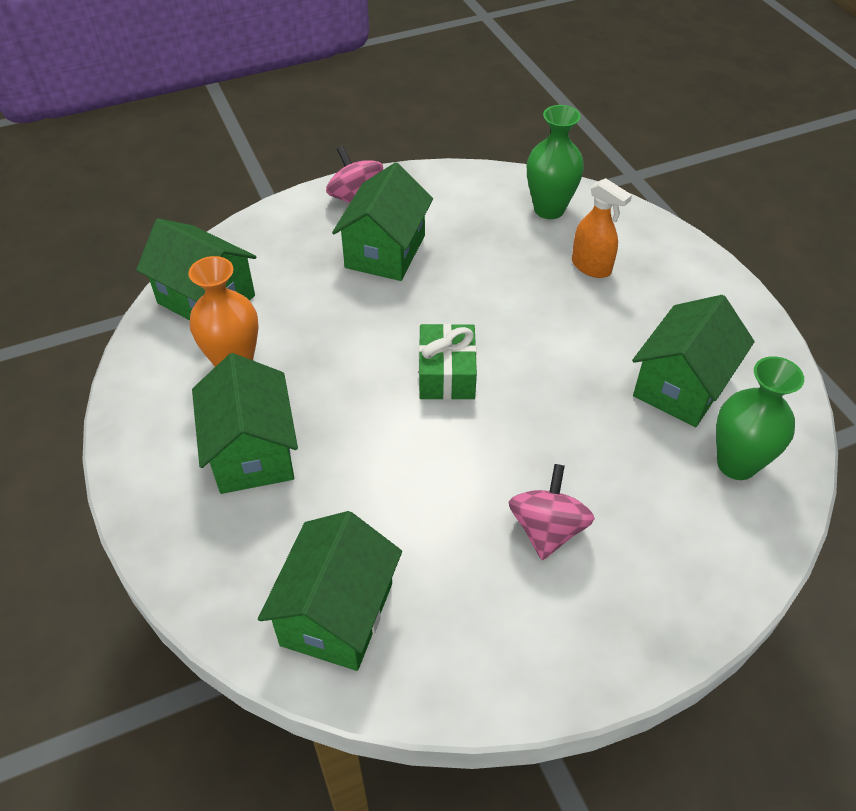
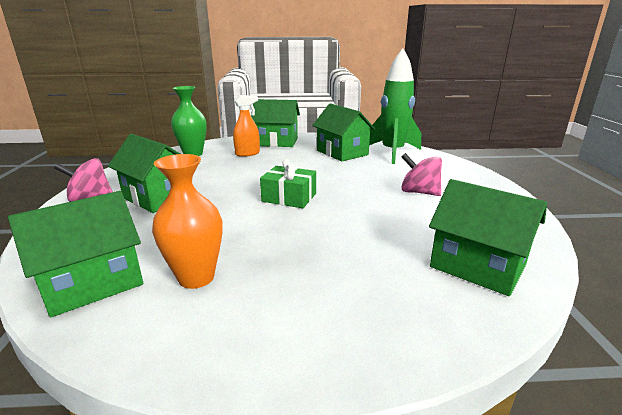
camera: 70 degrees left, 25 degrees down
green house [192,353,298,494] -> green house moved to [251,99,300,147]
green vase [716,356,804,480] -> green rocket [369,48,421,164]

